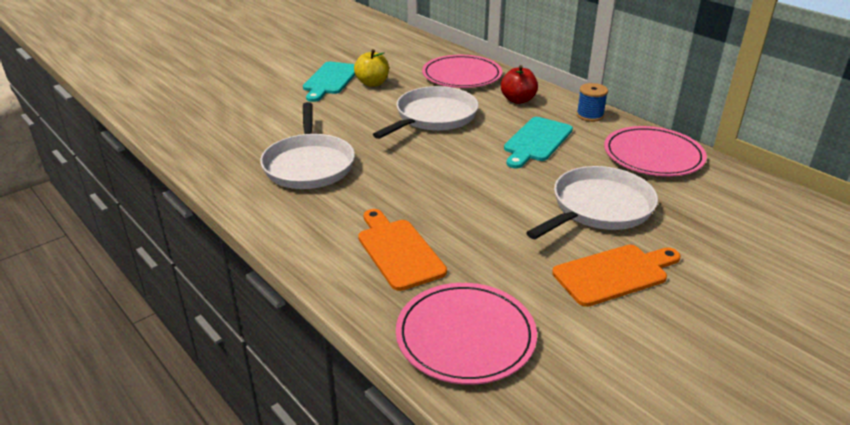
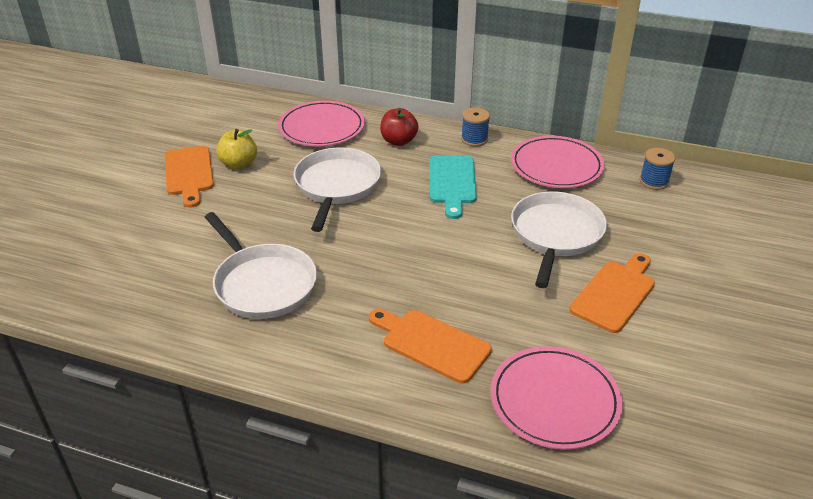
camera: 30 degrees left, 5 degrees up
turquoise cutting board [303,62,355,102] -> orange cutting board [165,146,214,208]
none -> blue spool [639,148,676,190]

